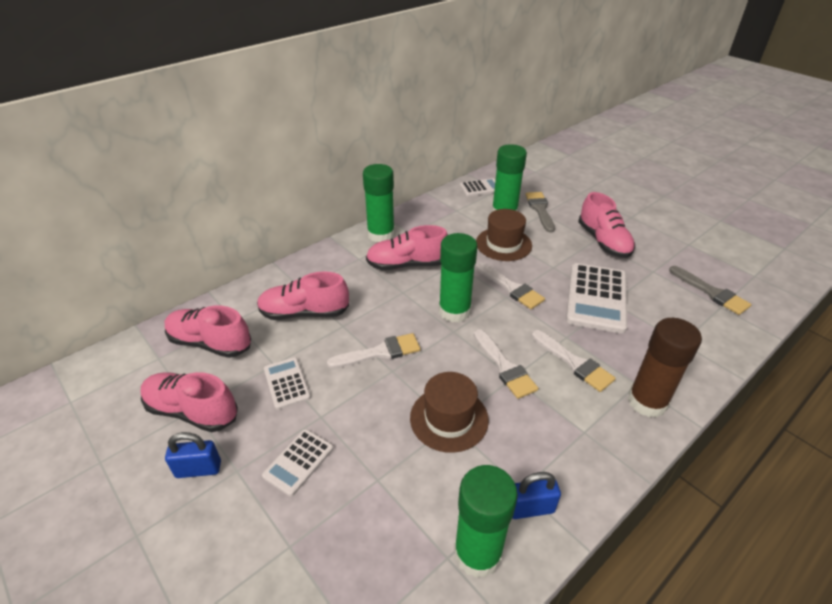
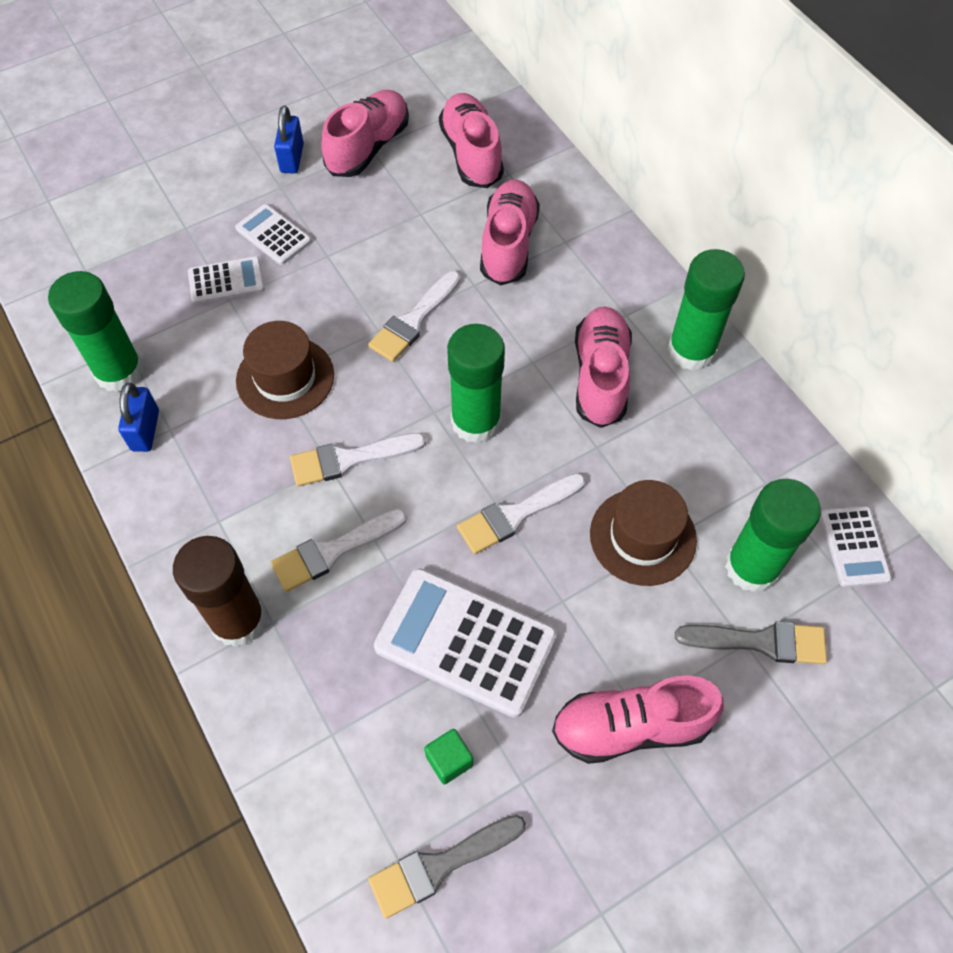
camera: 100 degrees right, 20 degrees up
pink shoe [165,306,251,358] -> pink shoe turned 45 degrees counterclockwise [439,93,504,188]
white calculator [264,357,311,410] -> white calculator moved to [188,256,265,304]
white brush [327,333,420,368] -> white brush turned 45 degrees clockwise [368,271,461,362]
none -> green cube [424,729,473,784]

